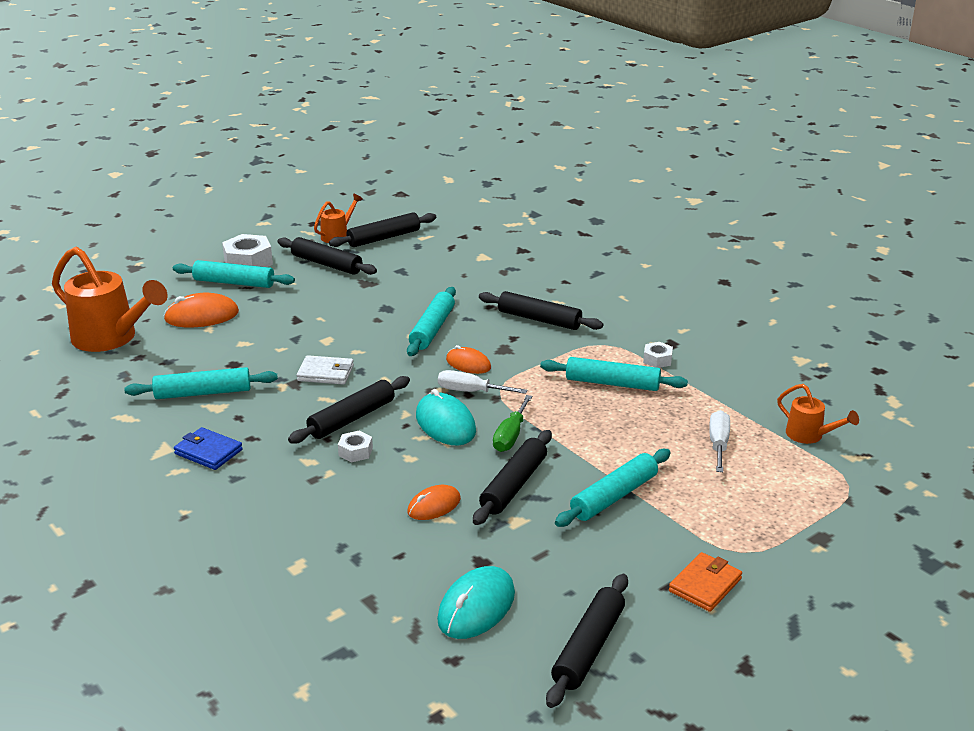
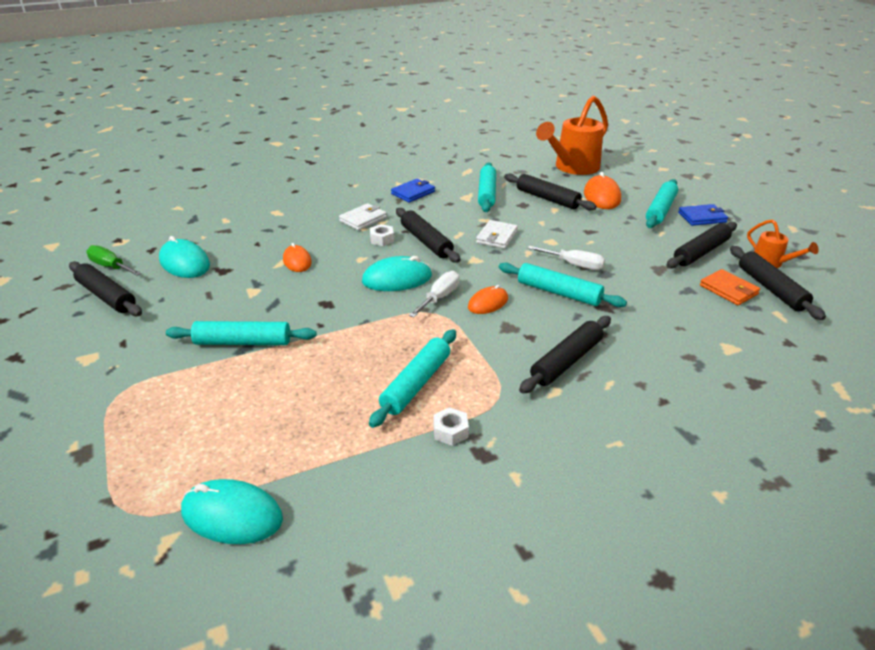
camera: 105 degrees right, 5 degrees up
white nut [222,234,273,267] -> blue wallet [678,204,728,226]
black rolling pin [473,430,552,525] -> black rolling pin moved to [504,173,597,210]
green screwdriver [493,395,532,452] -> green screwdriver moved to [86,245,141,276]
turquoise rolling pin [555,449,671,527] -> turquoise rolling pin turned 60 degrees counterclockwise [166,321,316,345]
orange wallet [669,552,742,612] -> orange wallet moved to [700,269,760,305]
white screwdriver [709,410,730,472] -> white screwdriver moved to [528,246,605,270]
orange watering can [777,384,859,444] -> turquoise mouse [181,479,283,544]
none -> white wallet [339,203,387,231]

